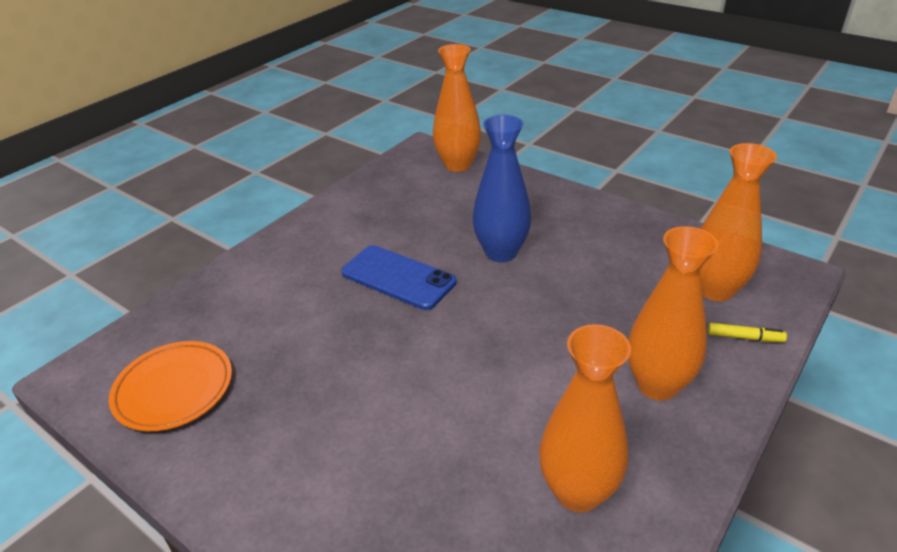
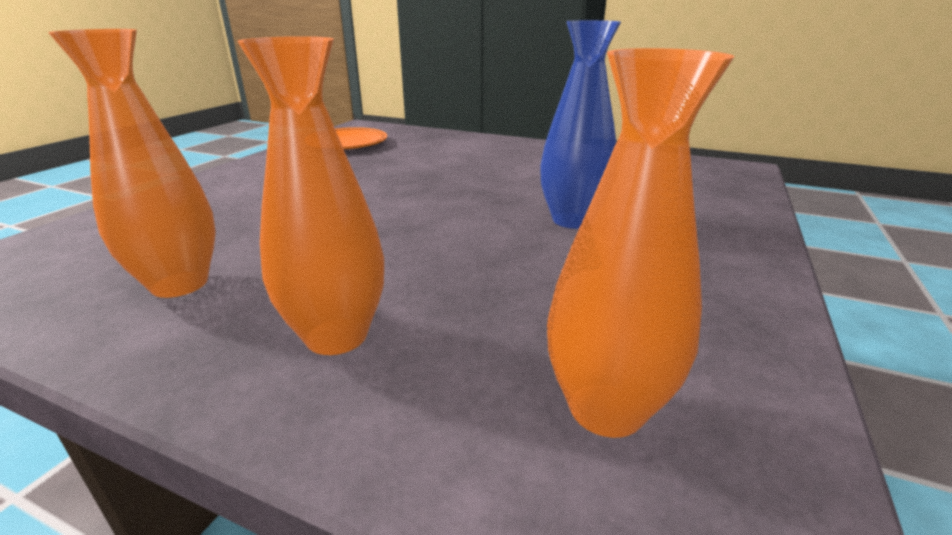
camera: 75 degrees right, 10 degrees down
blue phone [341,245,456,310] -> none
orange vase [433,44,481,172] -> none
yellow marker [708,323,787,342] -> none

